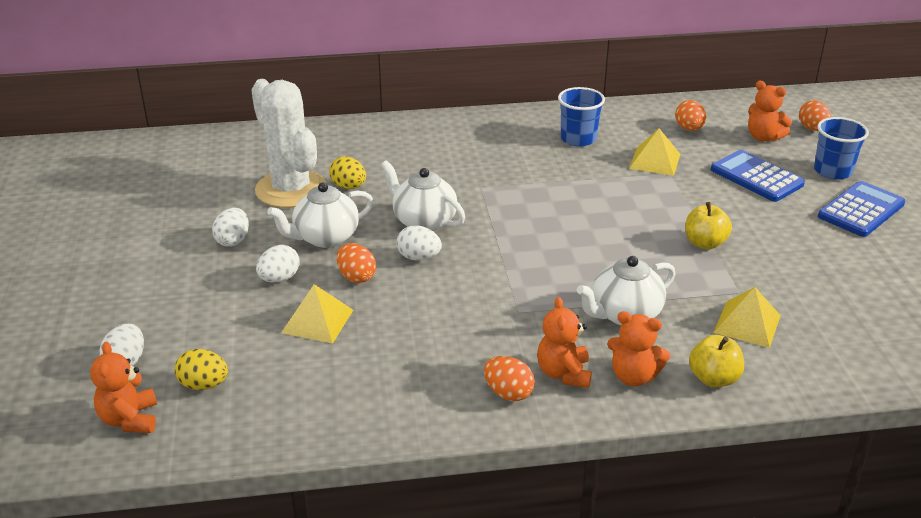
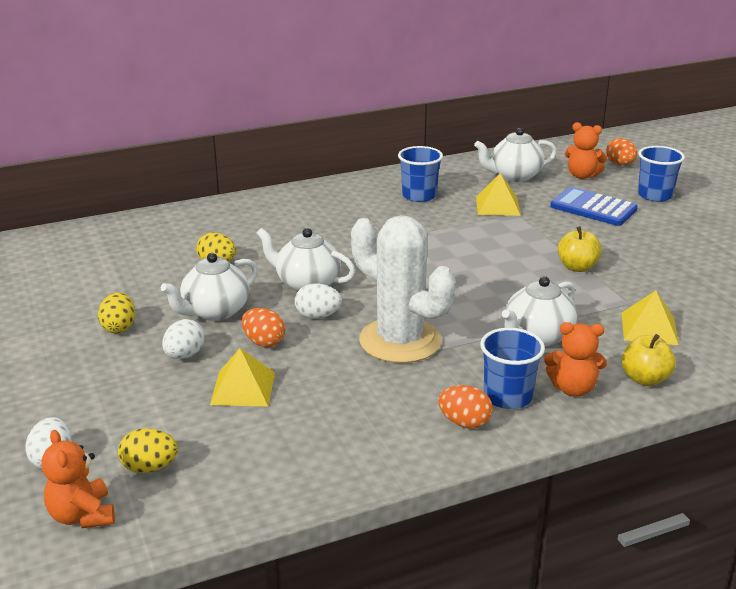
camera: 15 degrees left, 5 degrees down
white egg [212,208,249,247] -> yellow egg [98,292,135,333]
white cactus [251,79,326,208] -> white cactus moved to [351,215,455,363]
orange teddy bear [537,297,592,388] -> blue cup [480,328,545,409]
orange egg [675,100,706,131] -> white teapot [474,128,557,182]
blue calculator [818,181,905,237] -> none

